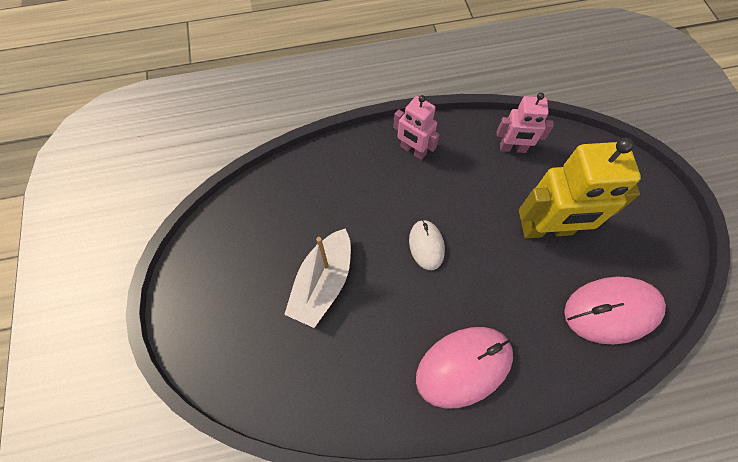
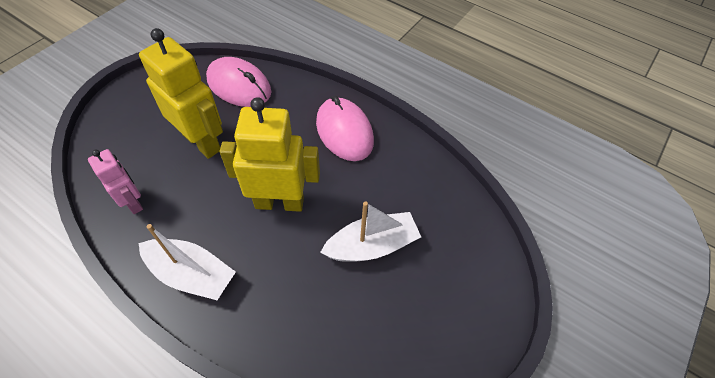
camera: 135 degrees left, 10 degrees down
pink robot [393,95,440,160] -> white boat [139,224,236,300]
white mouse [409,220,445,270] -> yellow robot [219,97,320,212]
pink mouse [416,327,513,409] -> pink mouse turned 45 degrees clockwise [316,96,374,161]

